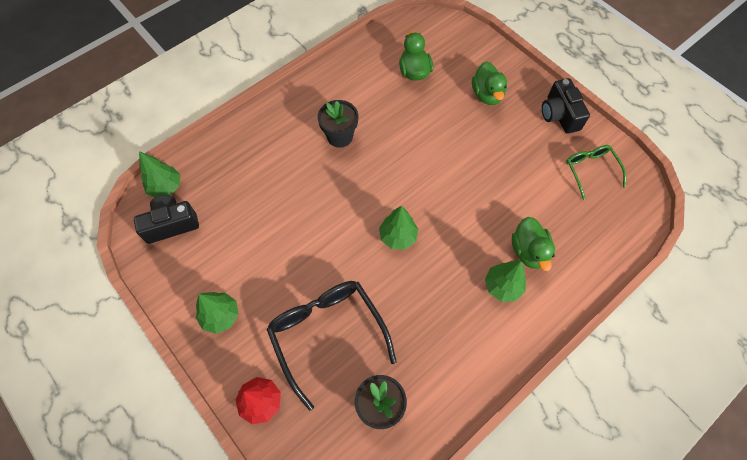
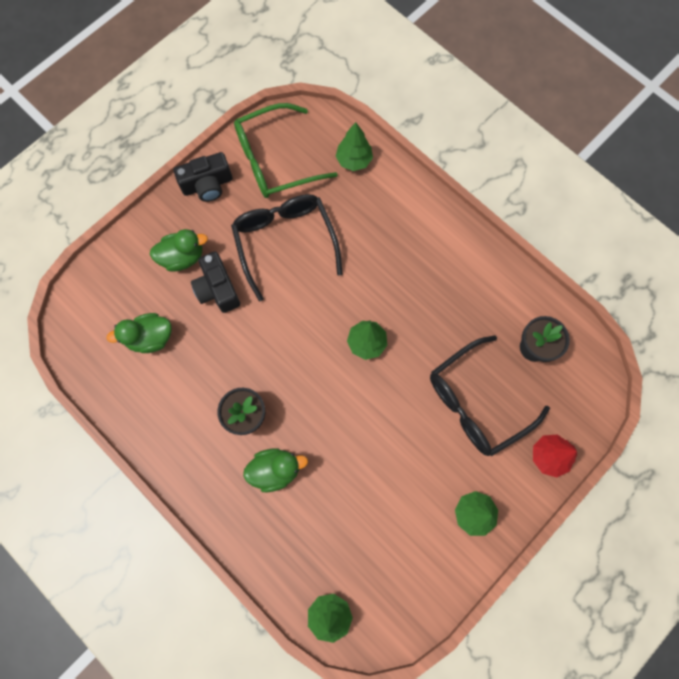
camera: 95 degrees left, 10 degrees up
black camera [134,195,199,244] -> black camera moved to [191,252,240,313]
green tree [485,261,526,302] -> green tree moved to [336,122,373,171]
green duck [512,217,555,271] -> green duck moved to [243,448,308,492]
green glasses [566,145,626,200] -> green glasses [234,103,338,198], size x1.78
none -> black glasses [231,194,342,301]

